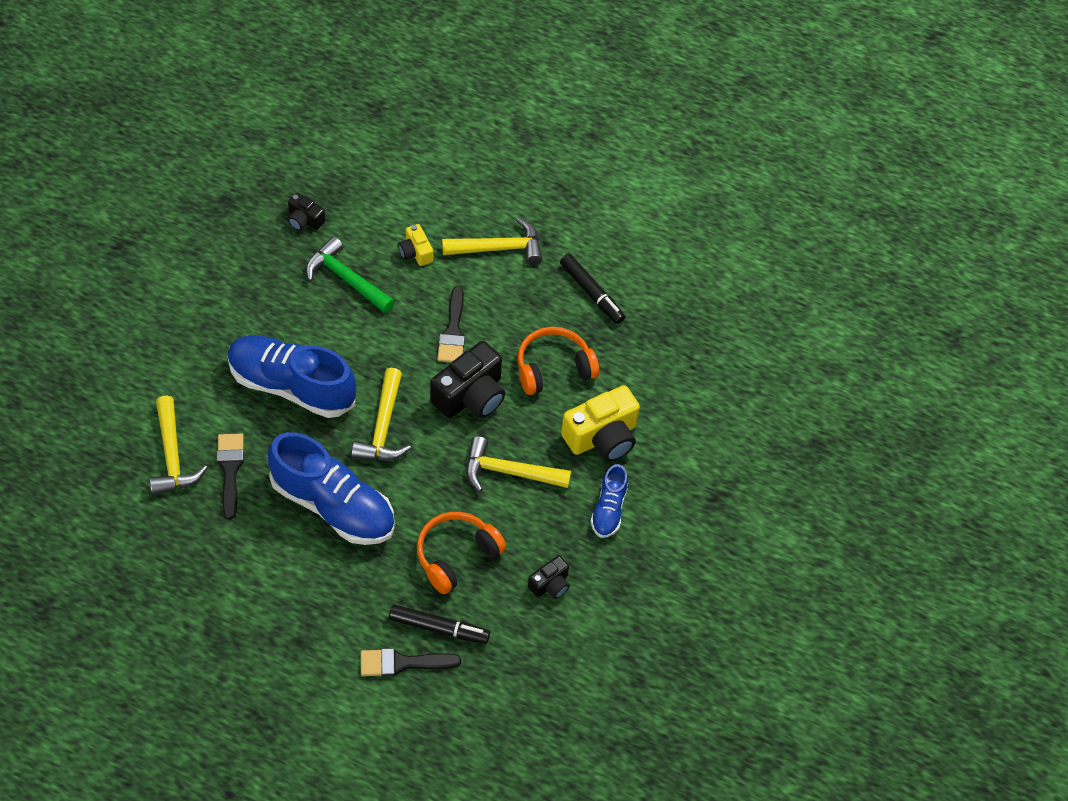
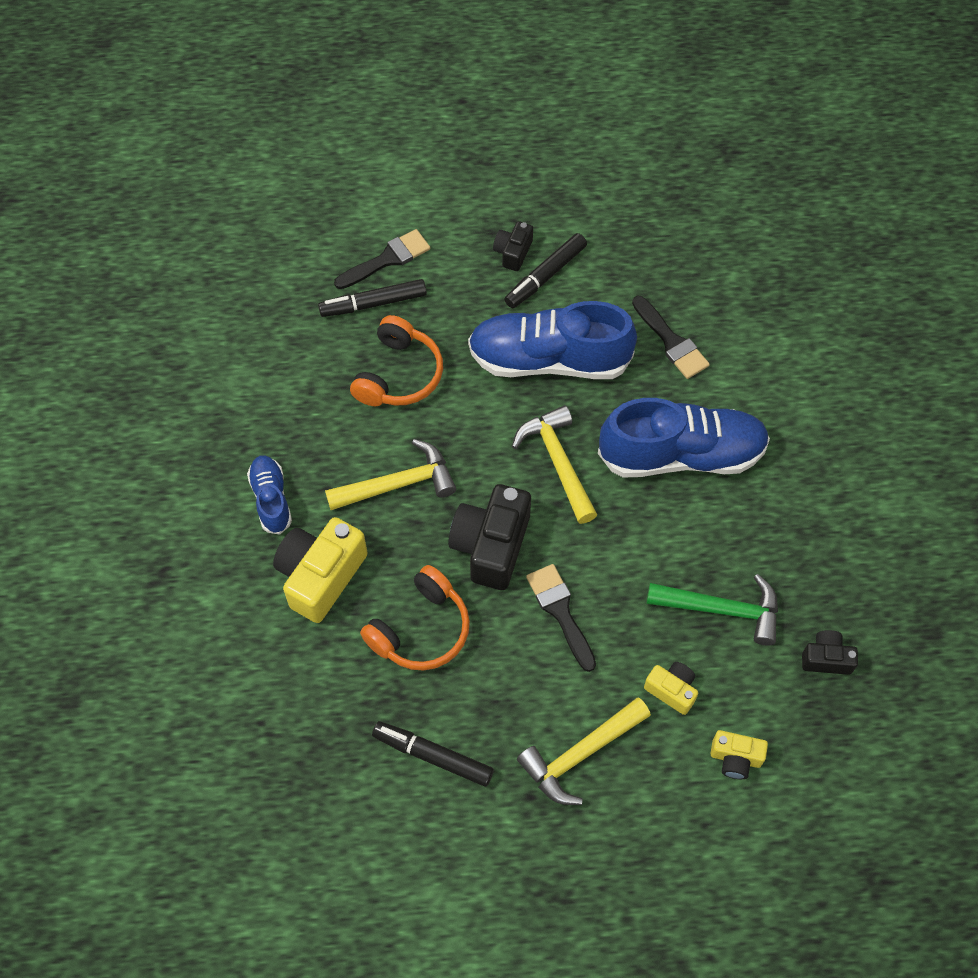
camera: 155 degrees right, 5 degrees up
yellow hammer [150,395,208,495] -> none
black camera [528,555,570,599] -> black camera moved to [493,221,533,271]
none -> black marker [504,233,587,308]
none -> yellow camera [710,730,768,779]

